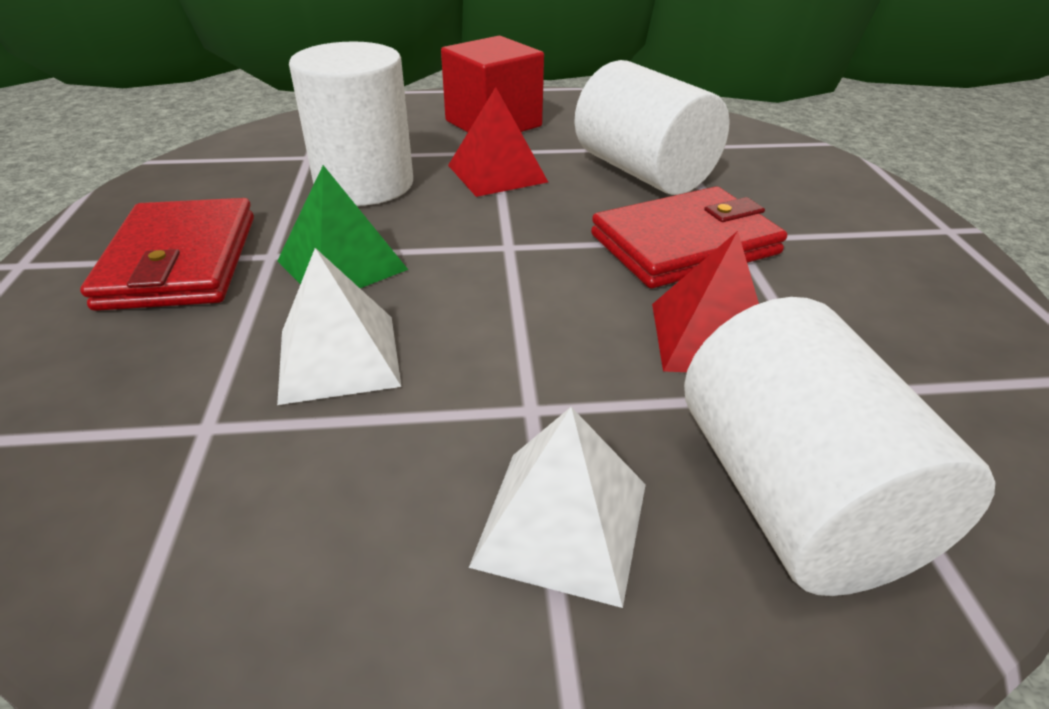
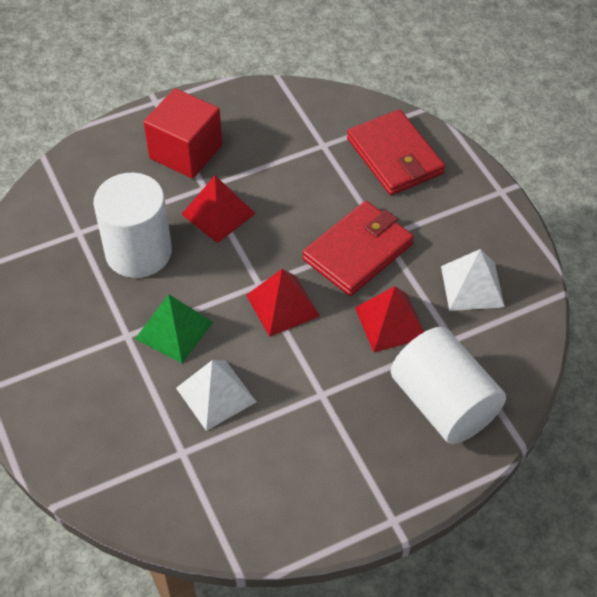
camera: 20 degrees left, 15 degrees up
red wallet [80,198,254,311] -> red wallet moved to [347,109,445,195]
white pyramid [469,407,646,608] -> white pyramid moved to [441,249,505,311]
white cylinder [574,60,730,195] -> none
none -> red pyramid [246,269,320,337]

